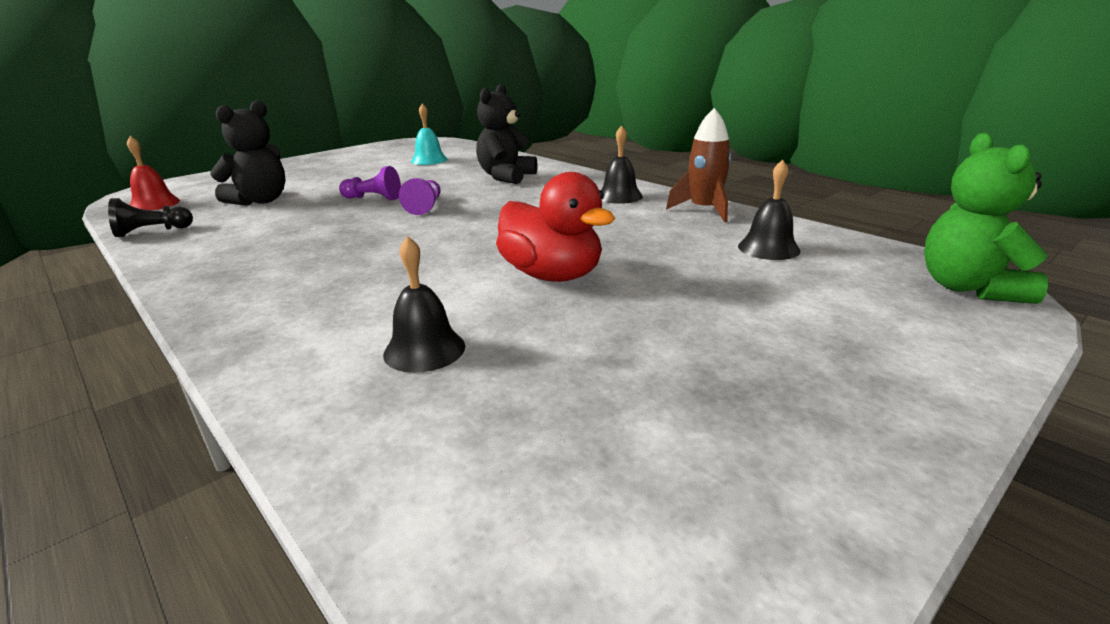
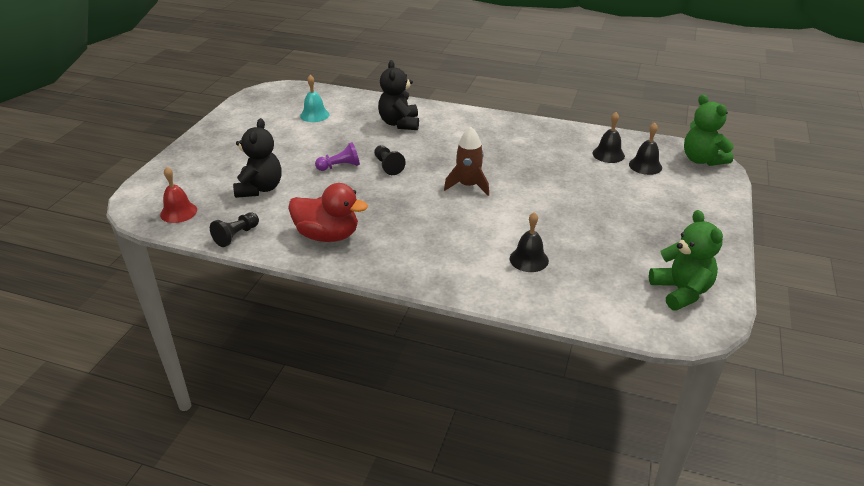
camera: 30 degrees left, 10 degrees up
purple pawn [399,178,441,215] -> black pawn [374,145,406,175]
red duck [496,172,615,282] -> red duck moved to [288,183,368,242]
black bell [601,125,643,204] -> black bell moved to [629,123,662,175]
brown rocket [666,108,731,222] -> brown rocket moved to [444,127,489,196]
none -> green teddy bear [649,210,723,311]

